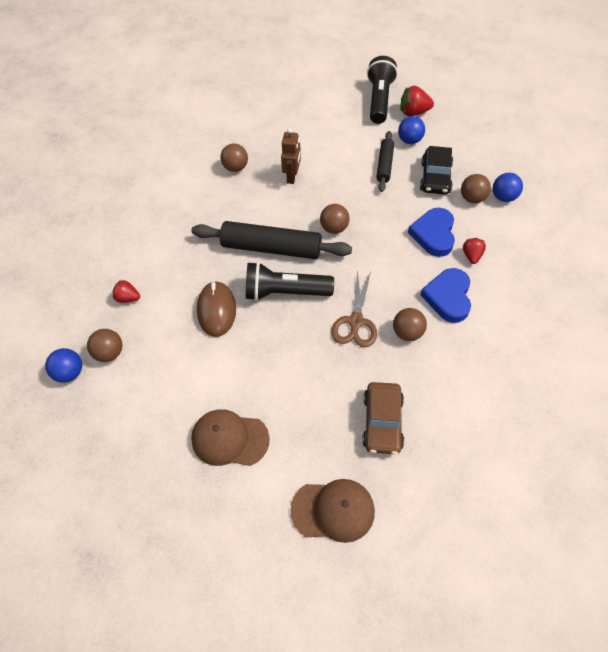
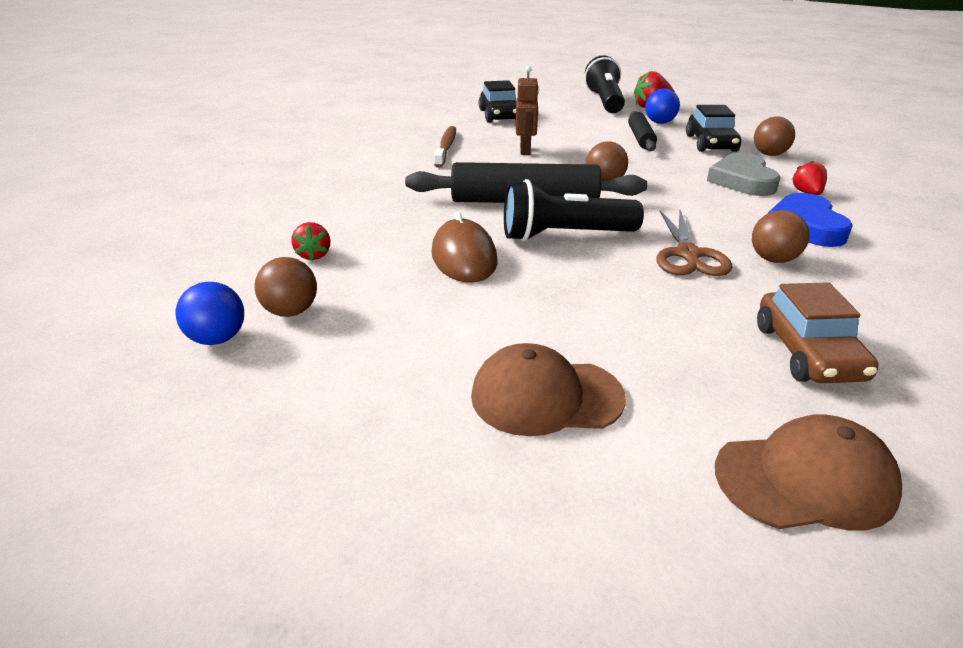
camera: 10 degrees left, 25 degrees down
red strawberry [112,280,140,303] -> red strawberry turned 105 degrees counterclockwise [291,222,330,261]
brown ball [220,144,248,172] -> brown toothbrush [434,126,456,168]
blue heart [408,208,455,257] -> grey heart [707,153,781,196]
blue ball [493,173,523,202] -> none
none -> black car [479,80,516,123]

